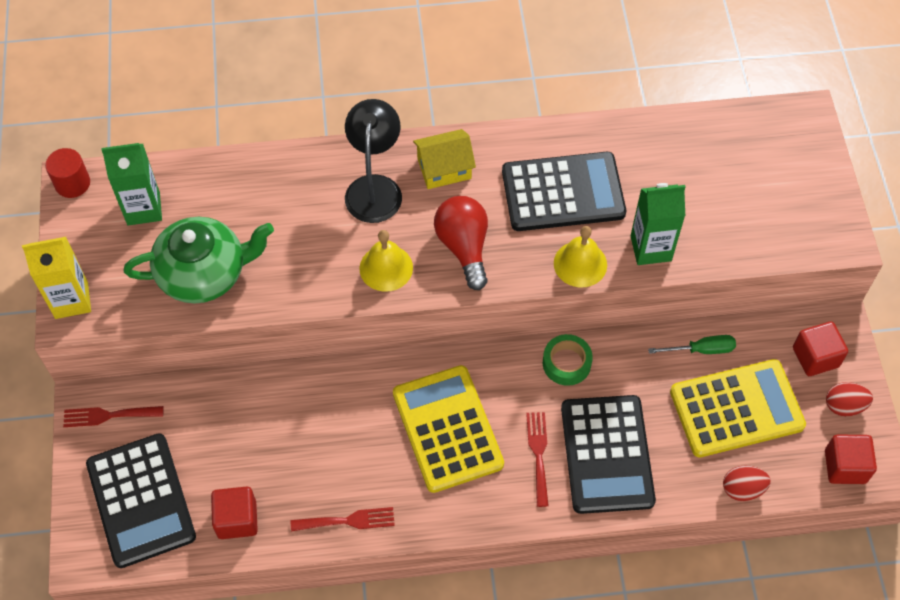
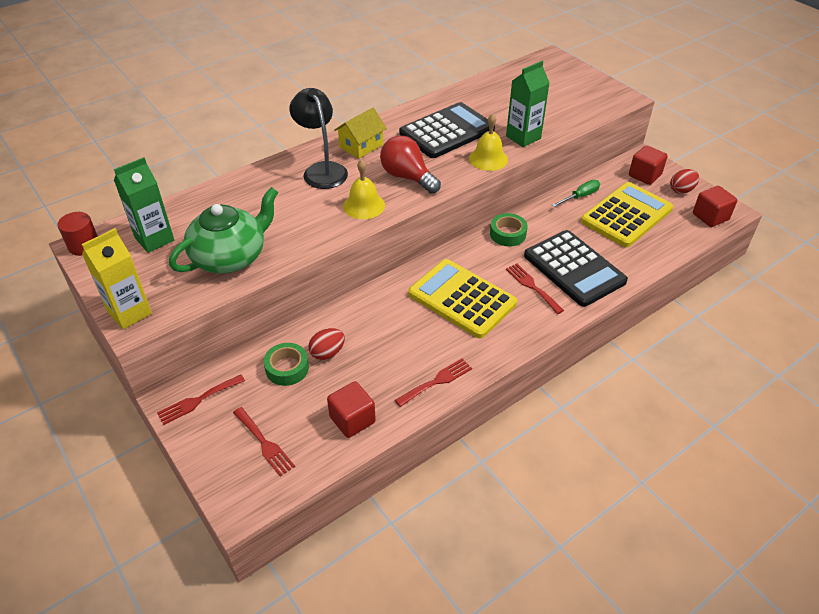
camera: 30 degrees left, 15 degrees down
black calculator [86,433,196,568] -> red fork [233,407,295,477]
red egg [723,466,771,501] -> red egg moved to [308,328,345,360]
none -> green tape [263,343,309,386]

